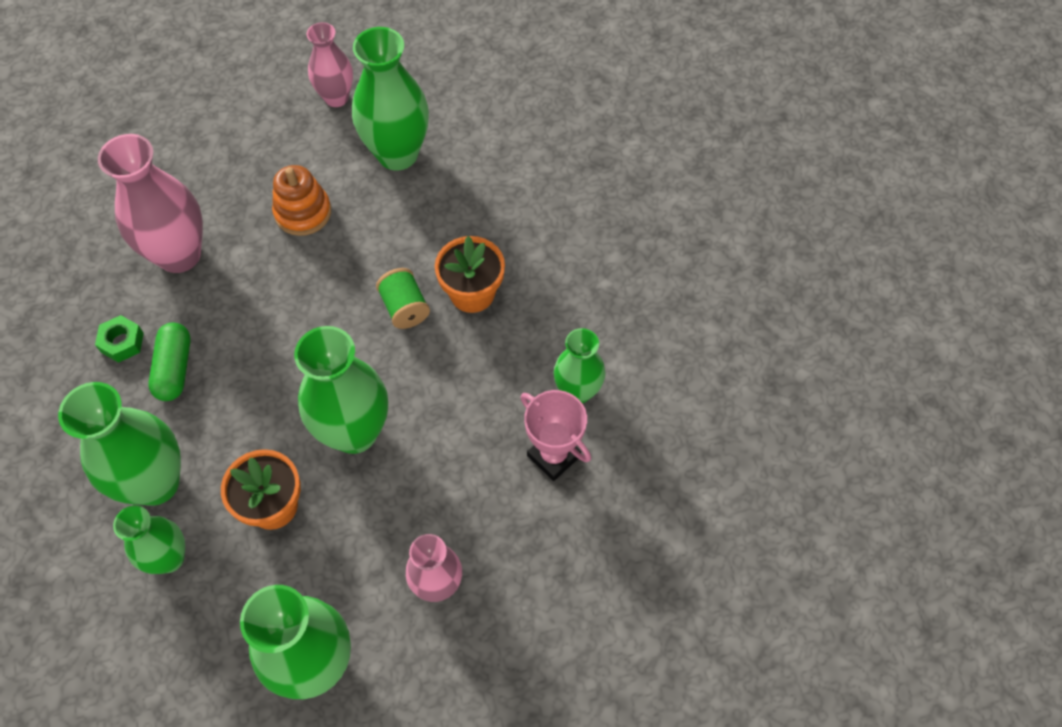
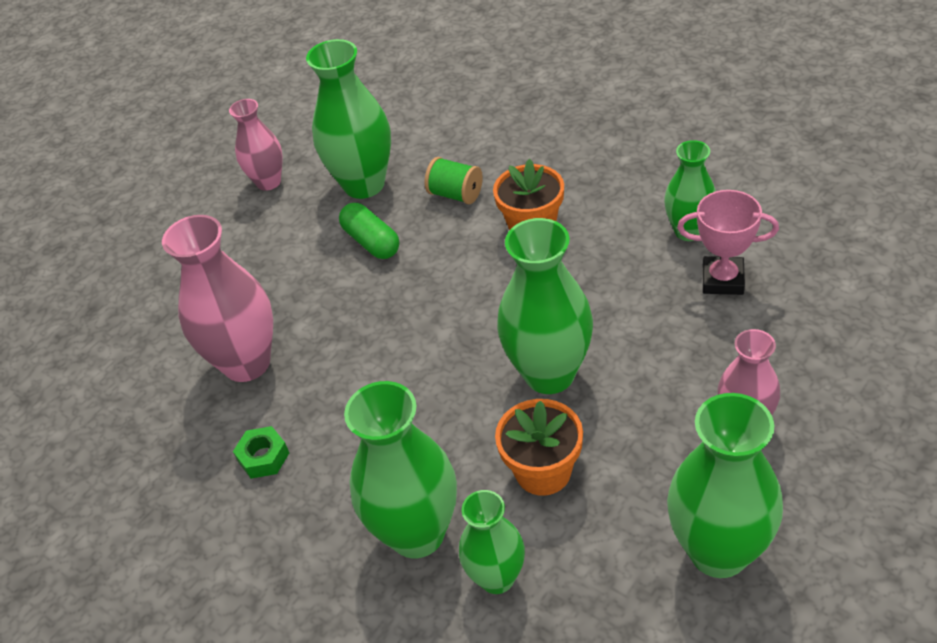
camera: 30 degrees left, 15 degrees down
green capsule [148,323,190,401] -> green capsule moved to [339,203,399,259]
orange stacking toy [272,165,331,236] -> none
green spool [376,268,430,329] -> green spool moved to [424,157,483,204]

